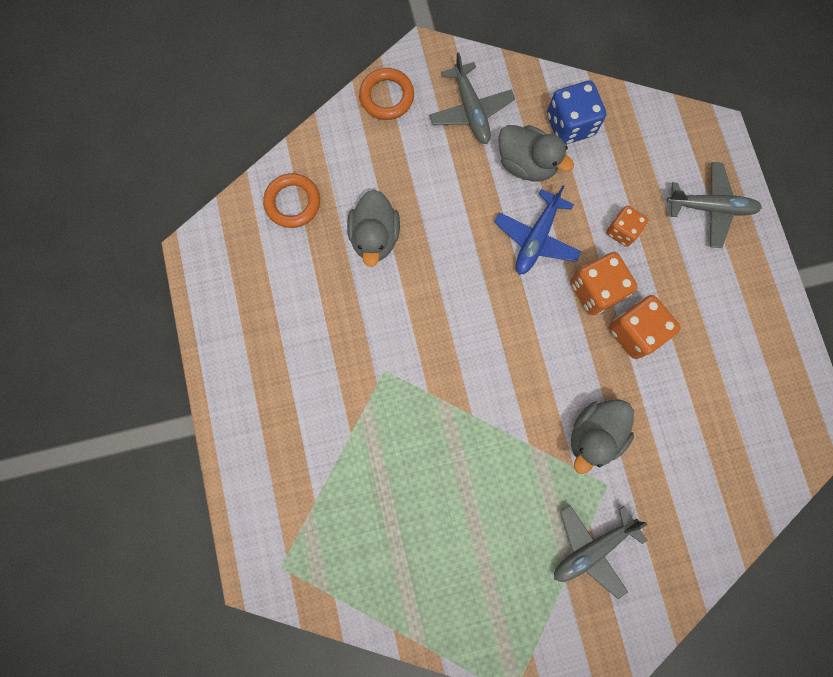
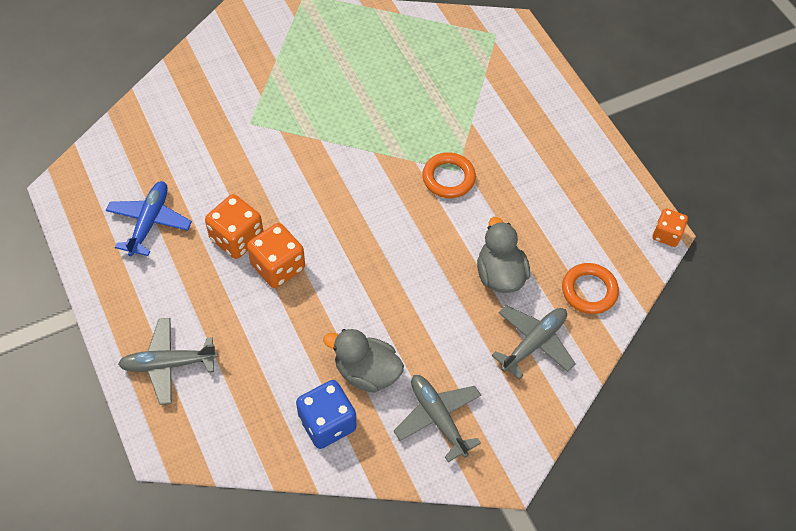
camera: 165 degrees right, 20 degrees down
orange ring [359,68,414,120] -> orange ring moved to [422,152,476,198]
blue plane [494,185,581,275] -> blue plane moved to [106,181,192,256]
grey plane [554,505,648,599] -> grey plane moved to [491,305,576,380]
grey duck [571,400,634,474] -> none
orange dice [606,206,648,247] -> orange dice moved to [653,208,688,247]

